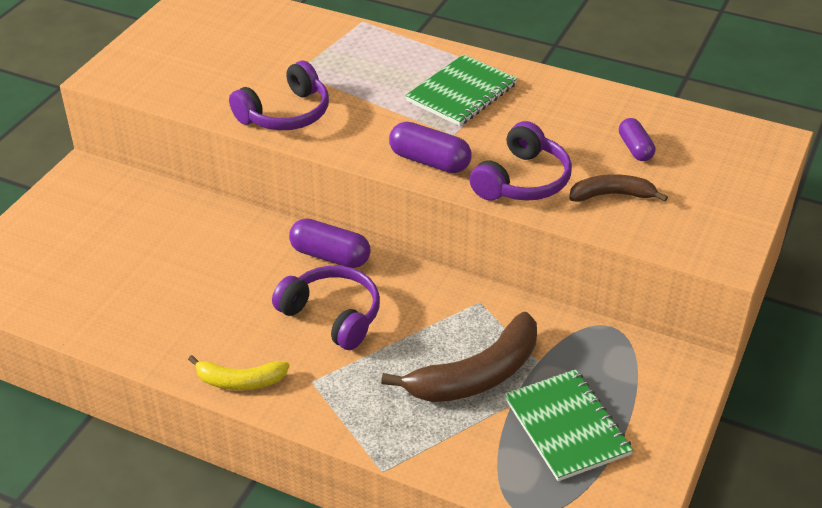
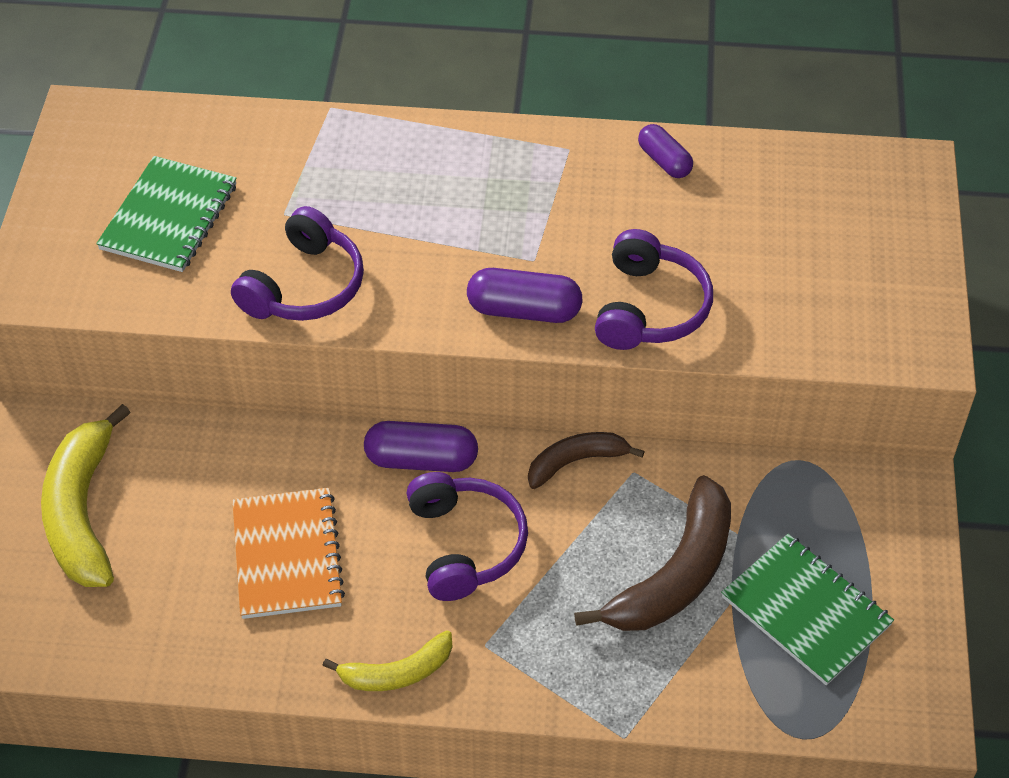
camera: 20 degrees left, 10 degrees up
purple headphones [272,266,380,350] -> purple headphones turned 60 degrees clockwise [406,472,528,601]
green notebook [405,54,517,126] -> green notebook moved to [96,156,237,272]
brown banana [569,175,668,202] -> brown banana moved to [528,432,645,489]
purple capsule [619,118,655,161] -> purple capsule moved to [638,124,693,178]
none -> yellow banana [41,404,131,587]
none -> orange notebook [232,488,345,619]

